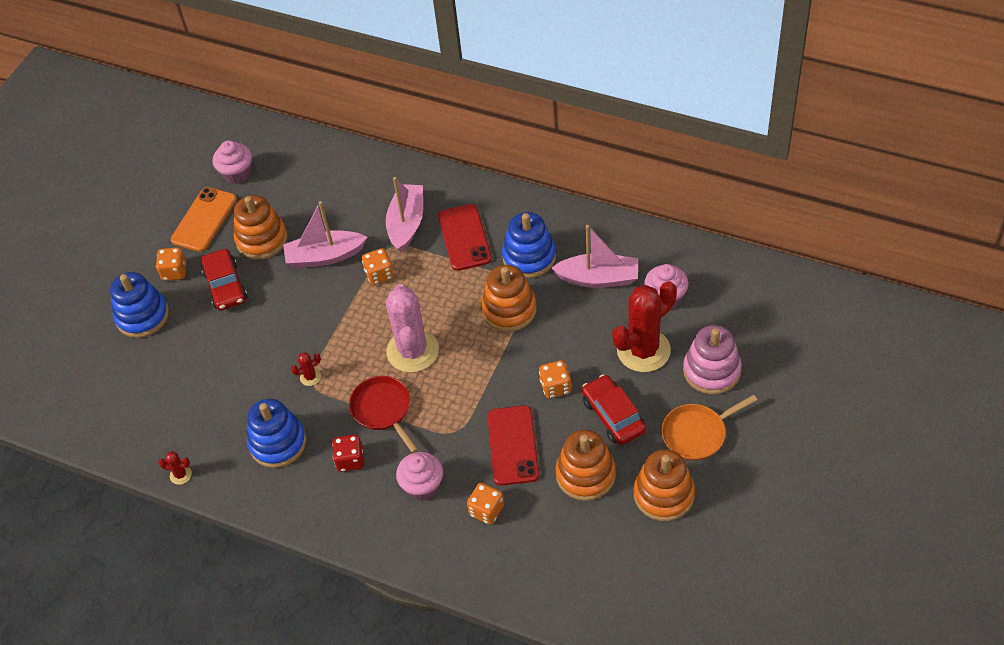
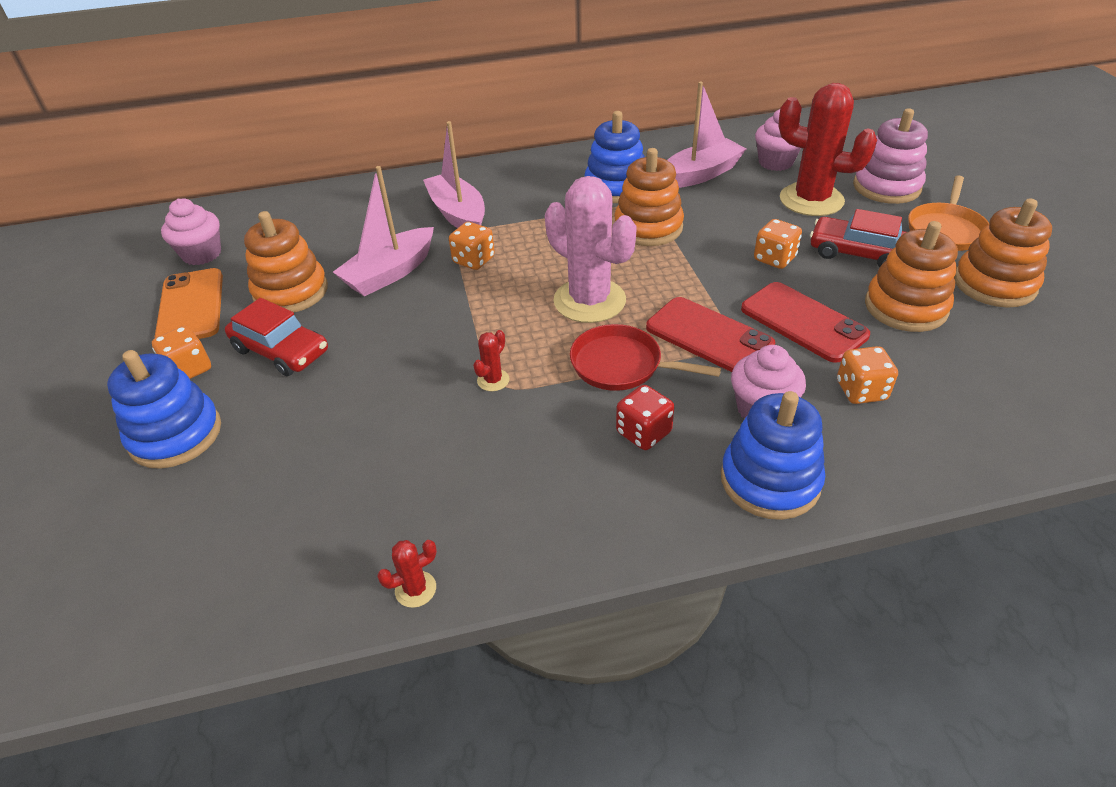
camera: 40 degrees left, 10 degrees down
blue stacking toy [247,399,306,468] -> blue stacking toy moved to [721,391,825,520]
red phone [438,204,492,271] -> red phone moved to [646,297,775,372]
red cactus [612,281,677,372] -> red cactus turned 75 degrees counterclockwise [778,83,877,216]

